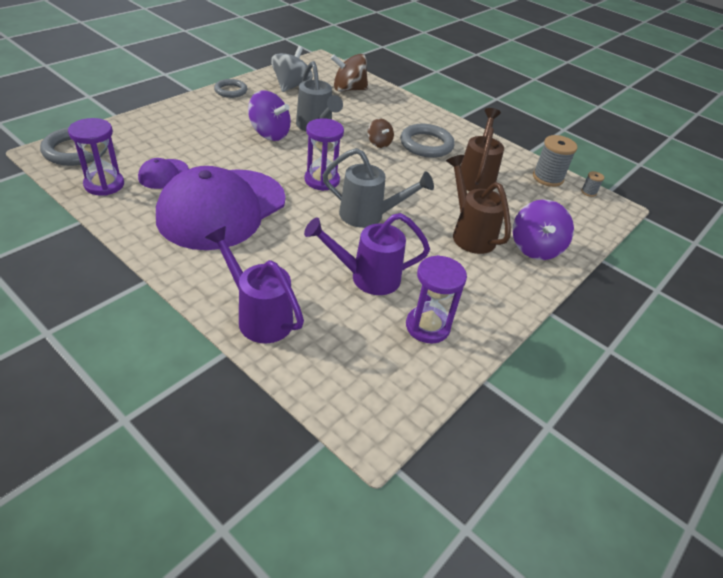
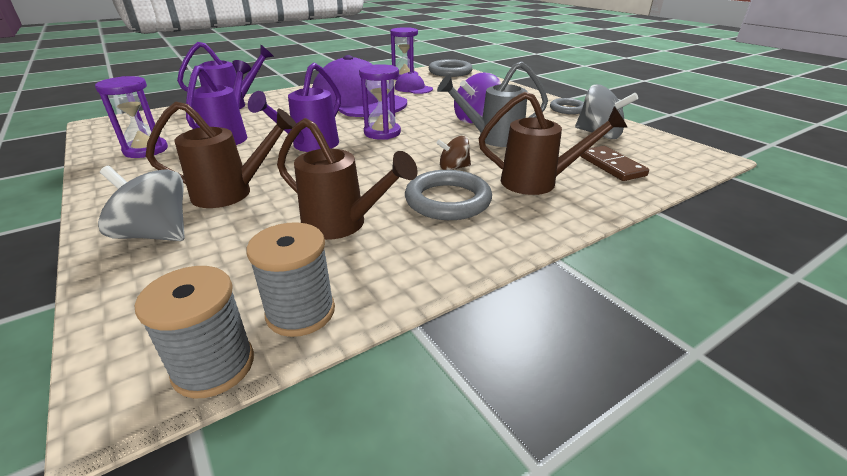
camera: 110 degrees right, 10 degrees down
grey watering can [322,148,434,228] -> purple watering can [248,62,341,152]
brown spinning top [331,54,368,92] -> brown domino [580,146,649,181]
purple spinning top [513,199,574,260] -> grey spinning top [98,166,185,241]
grey spool [581,171,604,197] -> grey spool [135,266,254,398], size x2.03
none -> brown watering can [479,92,628,195]

